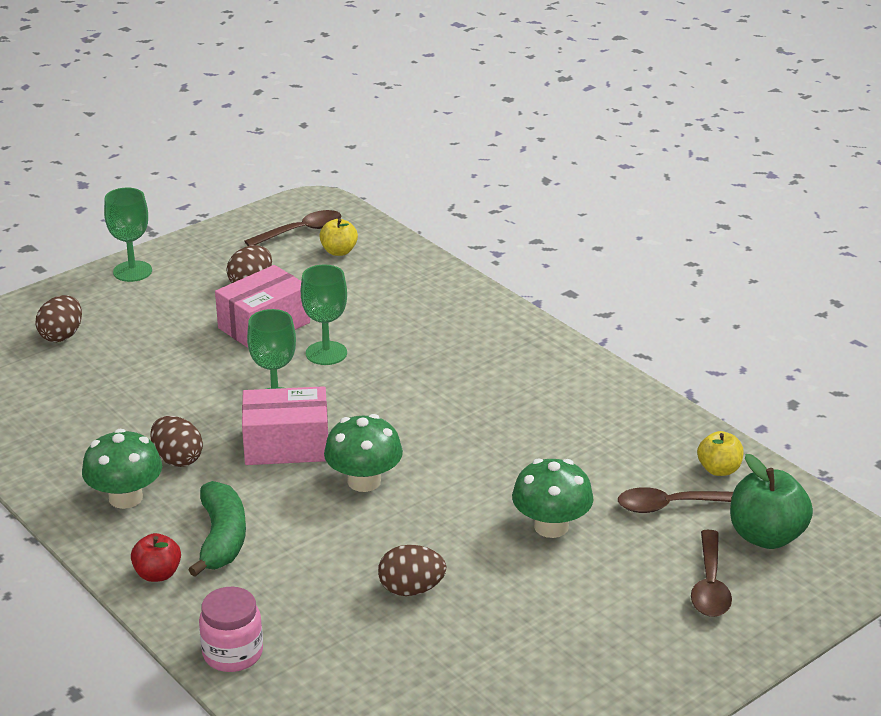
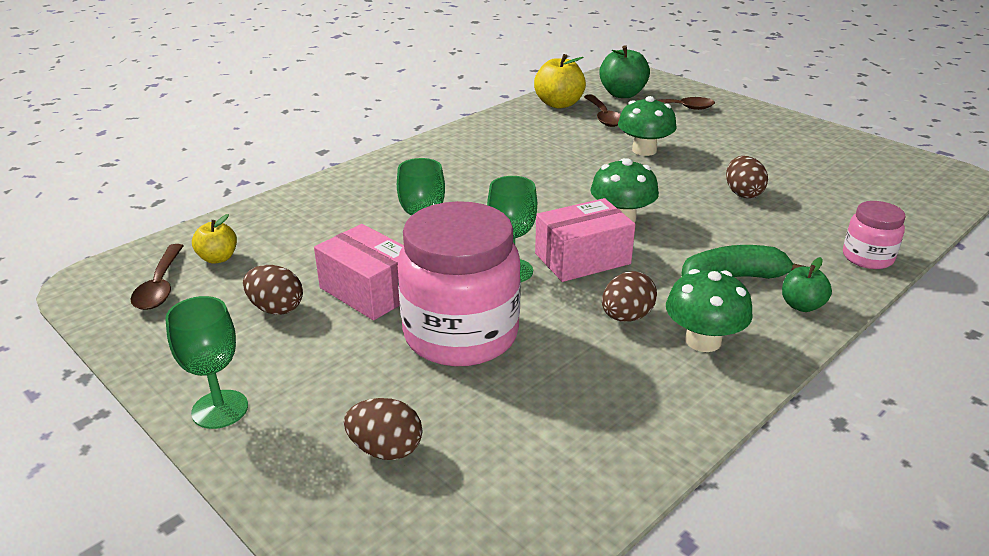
camera: 95 degrees left, 0 degrees up
red apple [131,533,181,582] -> green apple [782,257,832,312]
pink box [242,386,328,465] -> pink box turned 75 degrees clockwise [535,198,636,282]
brown spoon [245,210,342,246] -> brown spoon turned 150 degrees counterclockwise [130,244,183,310]
yellow apple [697,431,744,476] -> yellow apple [534,54,586,109], size x1.68
none -> pink jar [398,201,521,366]

